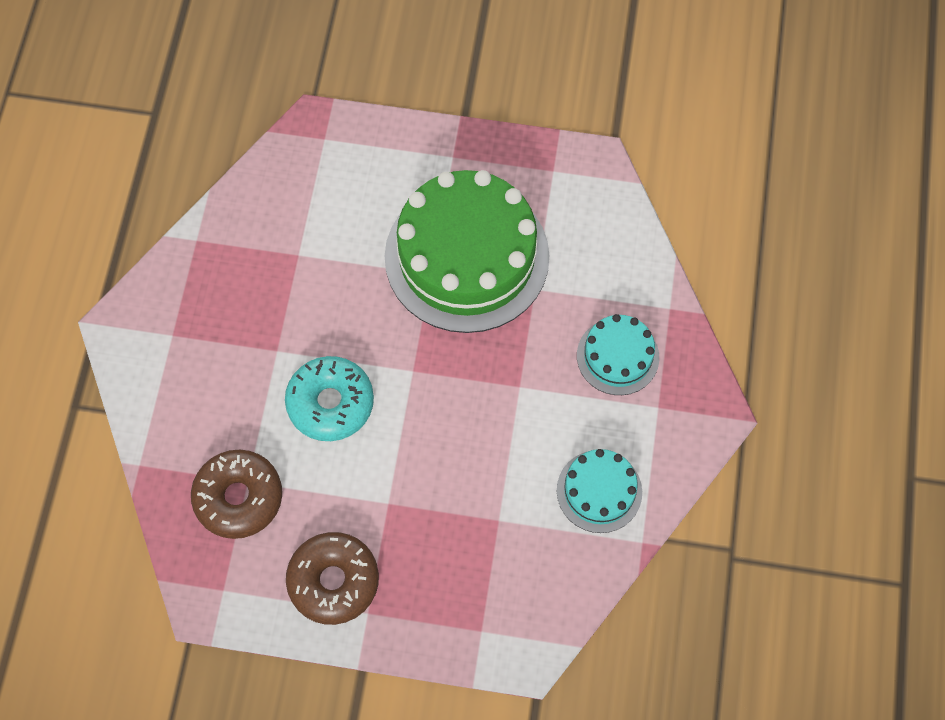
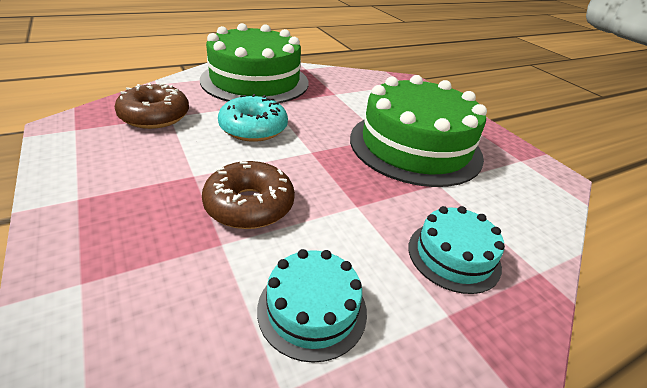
camera: 50 degrees right, 30 degrees down
brown donut [286,532,379,625] -> brown donut moved to [202,161,295,229]
none -> green cake [200,23,309,103]

